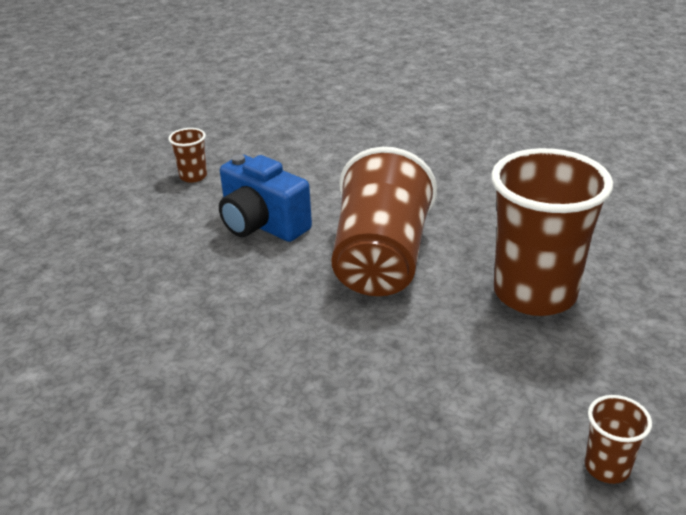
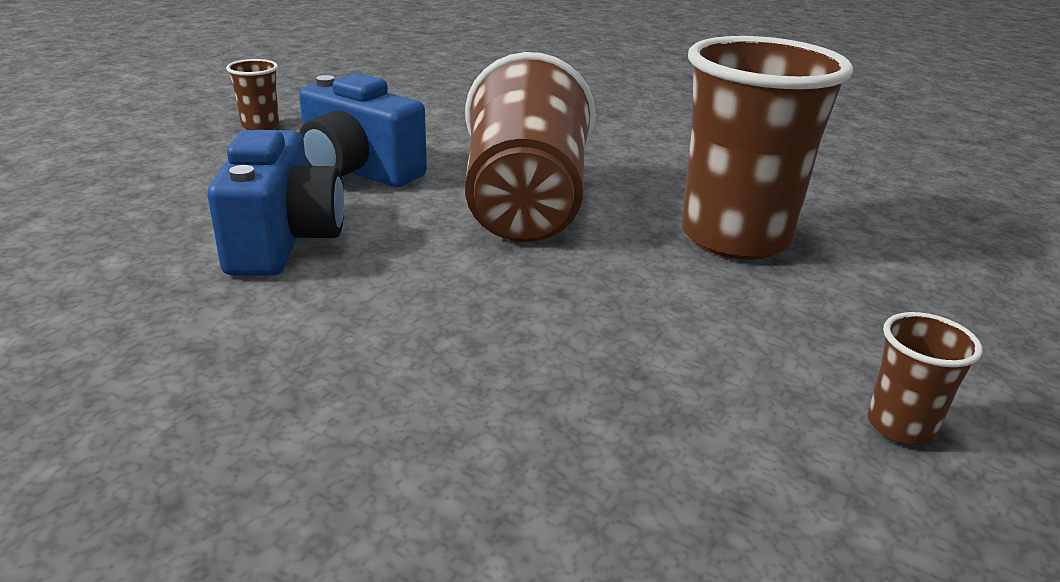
camera: 10 degrees left, 5 degrees down
none -> blue camera [207,130,344,276]

